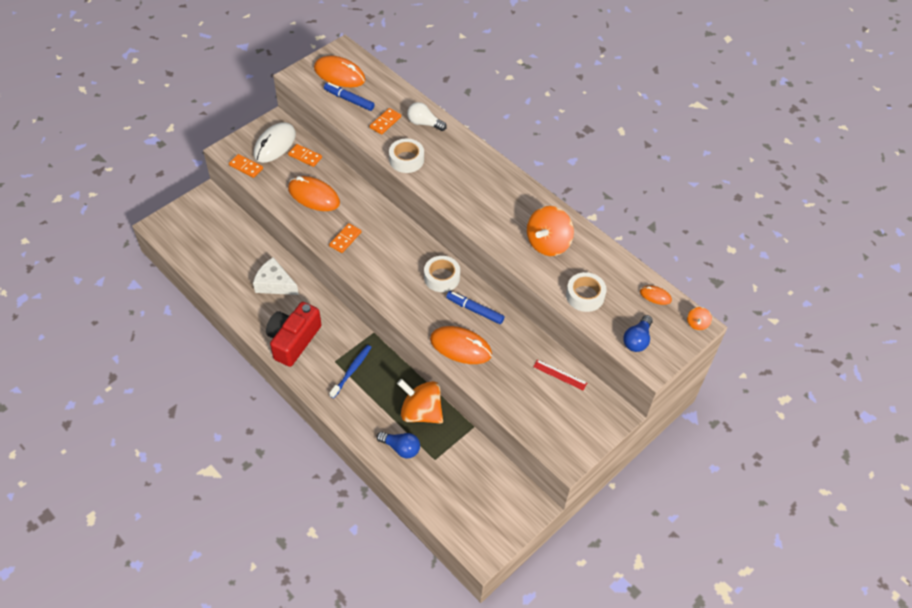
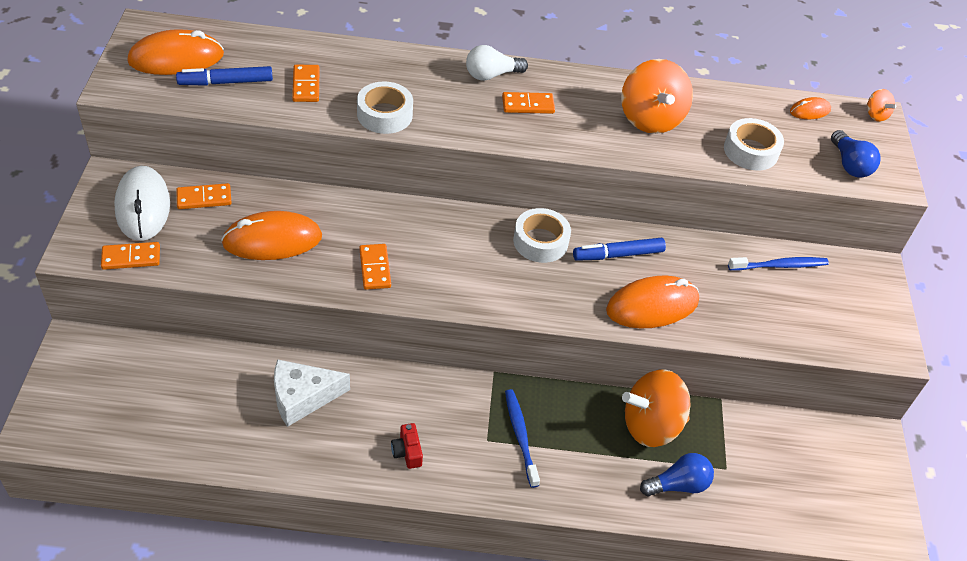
camera: 45 degrees left, 5 degrees down
red camera [266,302,322,367] -> red camera [391,423,423,469], size x0.41
white light bulb [407,102,447,131] -> white light bulb moved to [466,45,528,81]
red ruler [533,359,587,390] -> blue toothbrush [728,257,829,271]
none -> orange domino [502,92,555,114]

